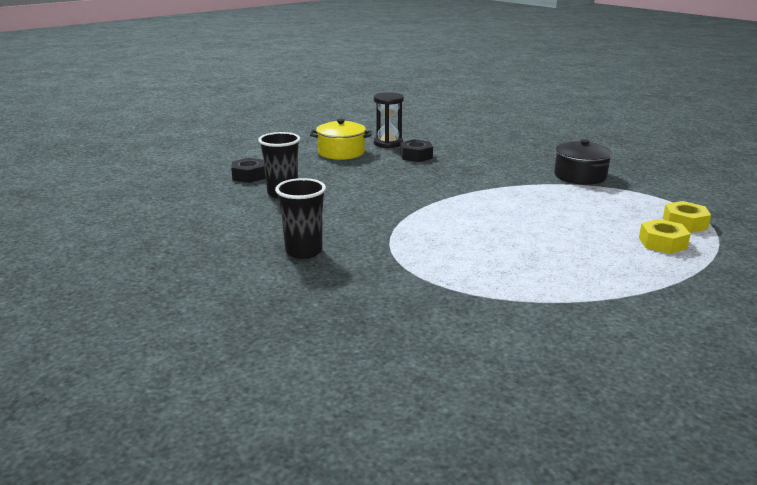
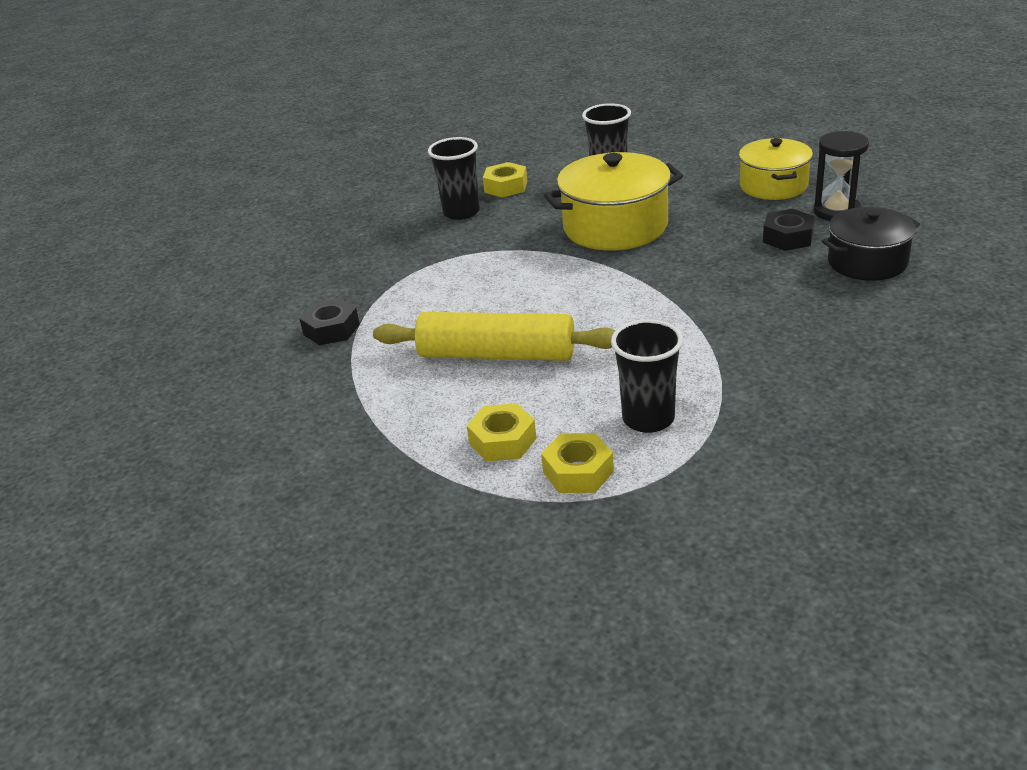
camera: 90 degrees right, 10 degrees up
black nut [231,158,266,183] -> black nut moved to [299,298,360,345]
black pot [554,139,612,185] -> black pot moved to [822,207,920,281]
none -> yellow rolling pin [373,312,615,361]
none -> yellow nut [483,162,527,198]
none -> yellow pot [544,152,683,250]
none -> black cup [611,319,683,433]

